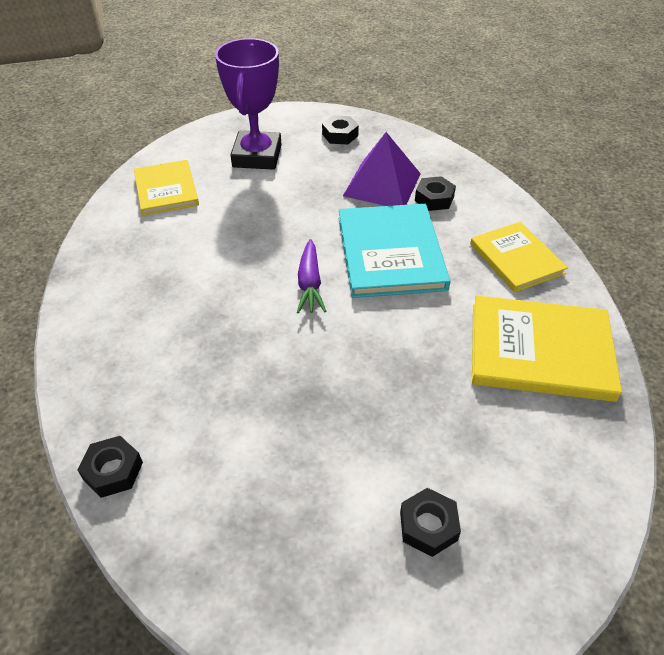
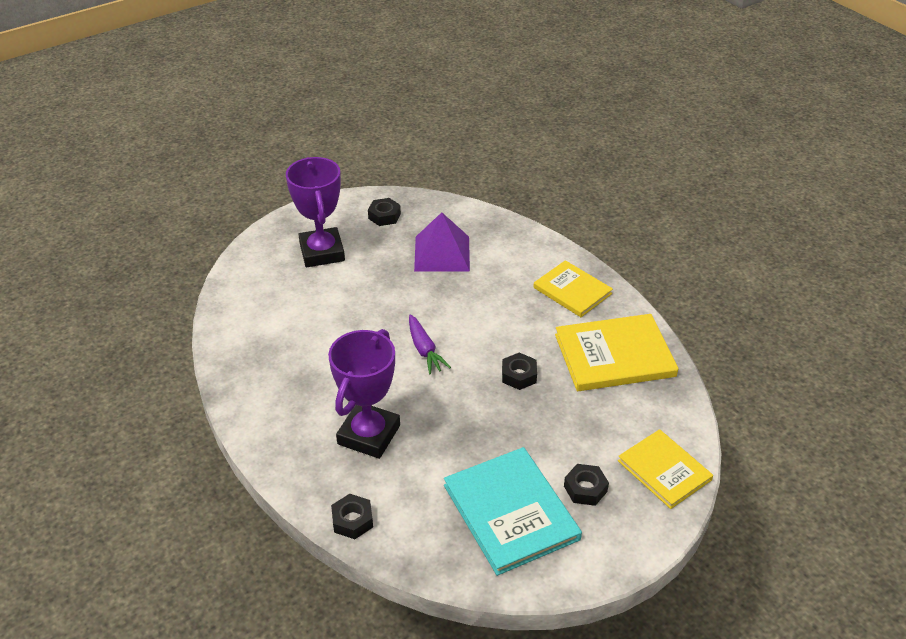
camera: 20 degrees left, 5 degrees down
yellow book [134,160,199,216] -> yellow book moved to [618,429,713,509]
turquoise book [339,204,451,298] -> turquoise book moved to [444,447,582,576]
black nut [415,176,456,211] -> black nut moved to [502,353,537,390]
none -> purple trophy [328,329,400,459]

